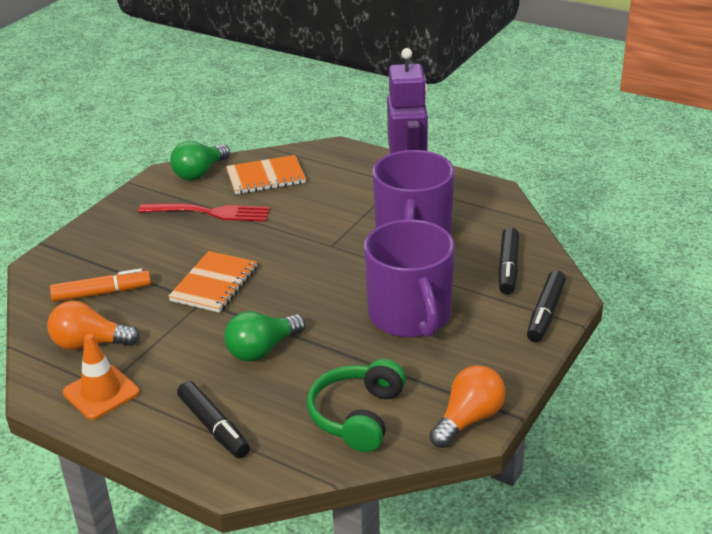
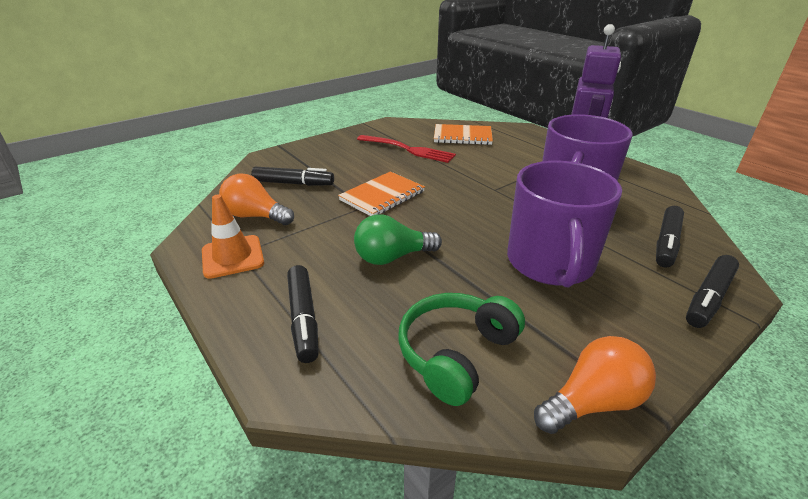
camera: 20 degrees right, 0 degrees up
orange marker [50,268,151,302] -> black marker [251,167,334,186]
green light bulb [170,141,230,181] -> none

